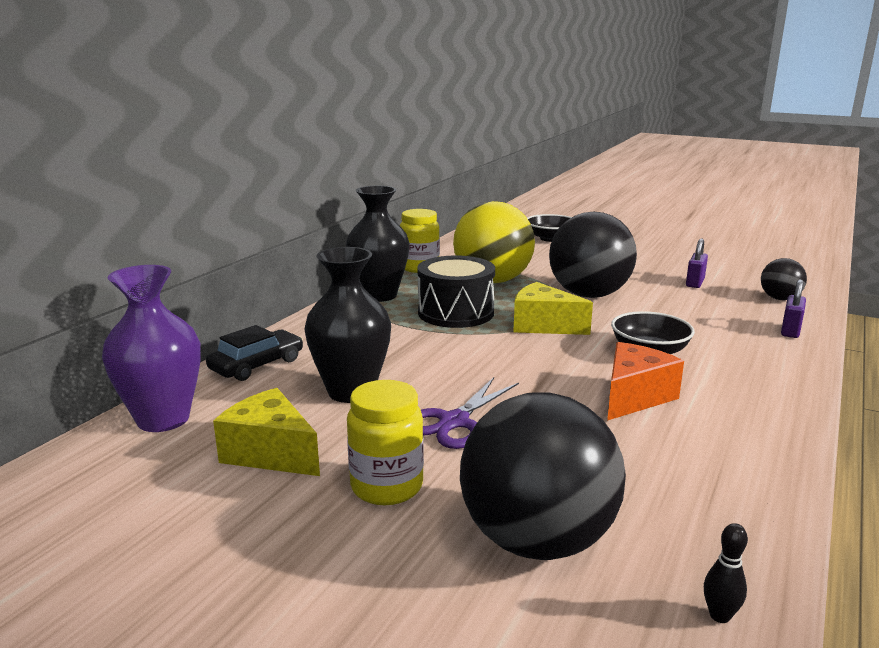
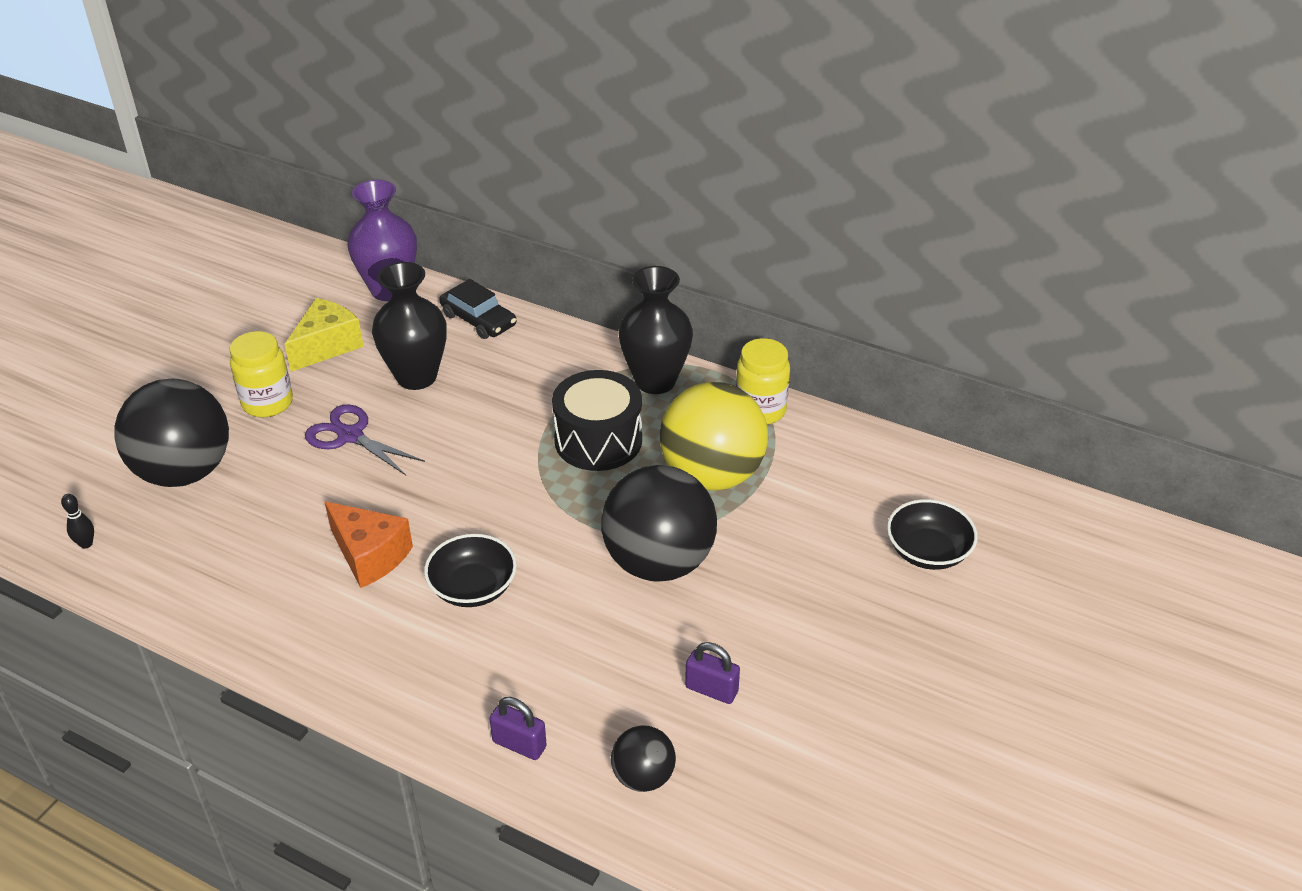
camera: 90 degrees right, 20 degrees up
yellow cheese [513,282,593,335] -> none

